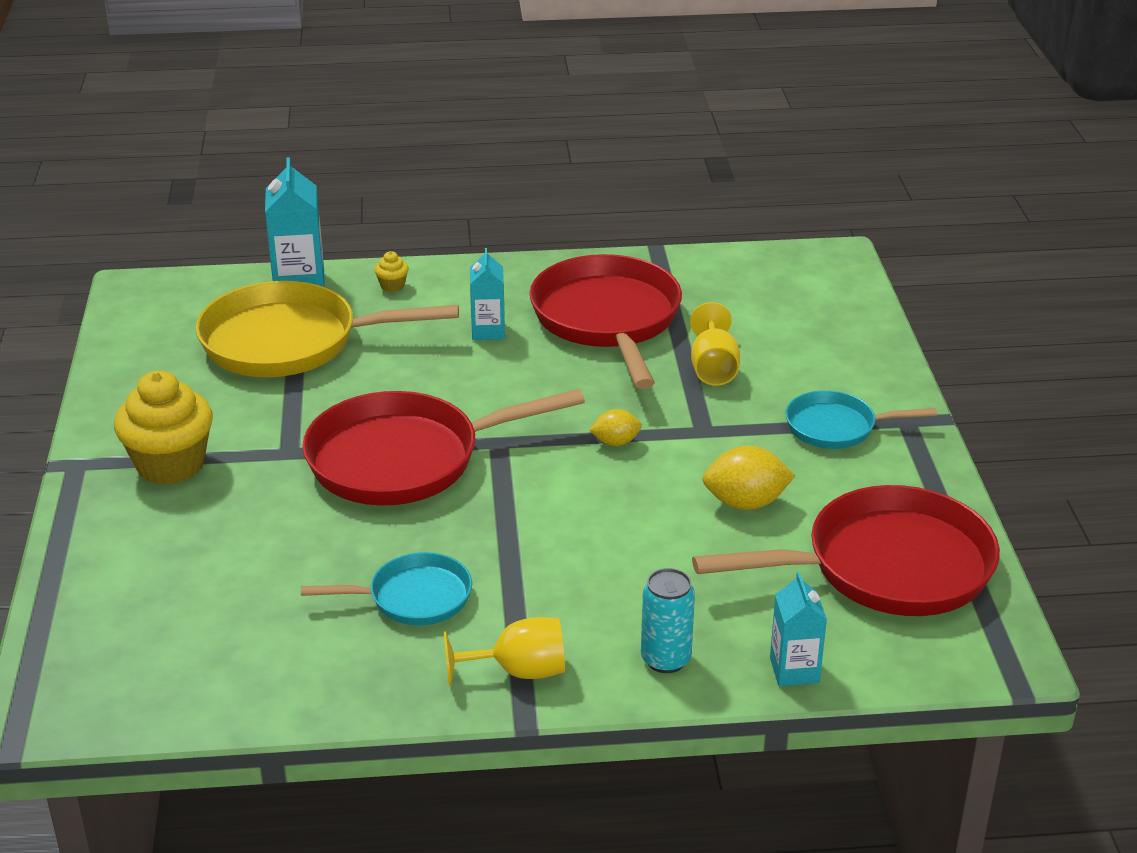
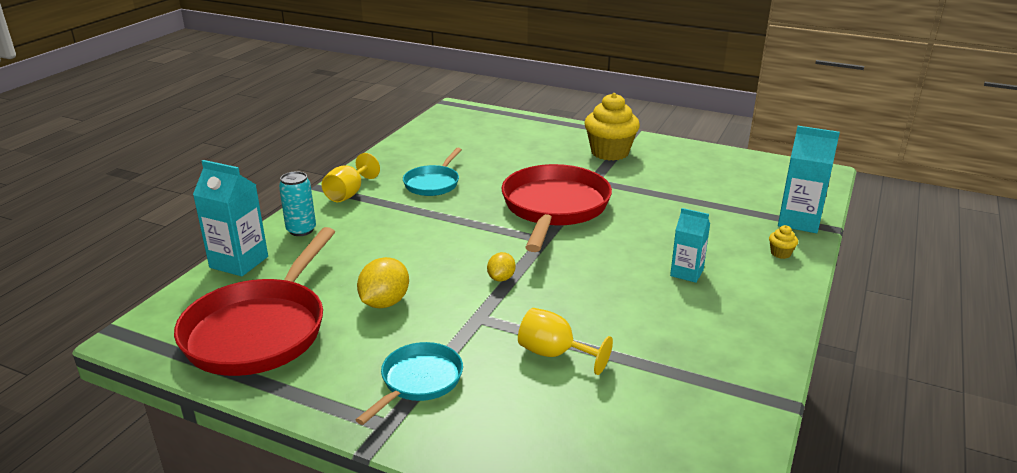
camera: 120 degrees right, 5 degrees down
yellow pan [195,281,459,377] -> none
red pan [529,254,682,389] -> none
turquoise carton [770,572,827,686] -> turquoise carton [193,160,268,276], size x1.57

